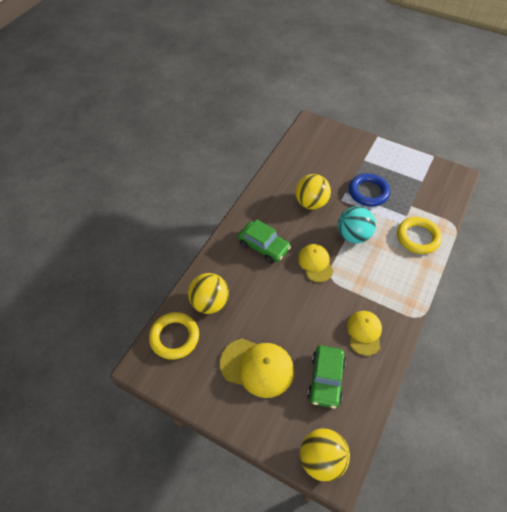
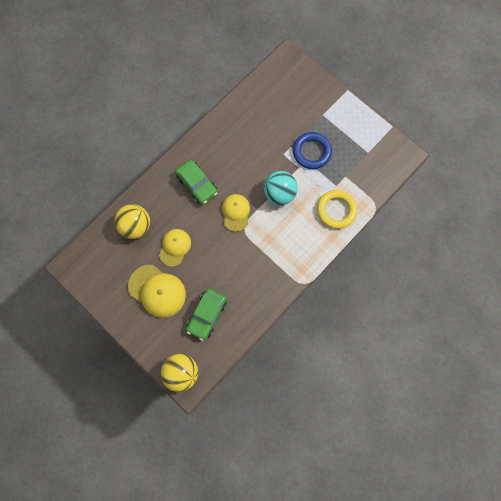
camera: 15 degrees right, 20 degrees up
yellow ring [149,312,199,360] -> none
yellow ball [295,174,331,210] -> none
yellow cap [347,311,382,356] -> yellow cap moved to [159,229,191,267]

